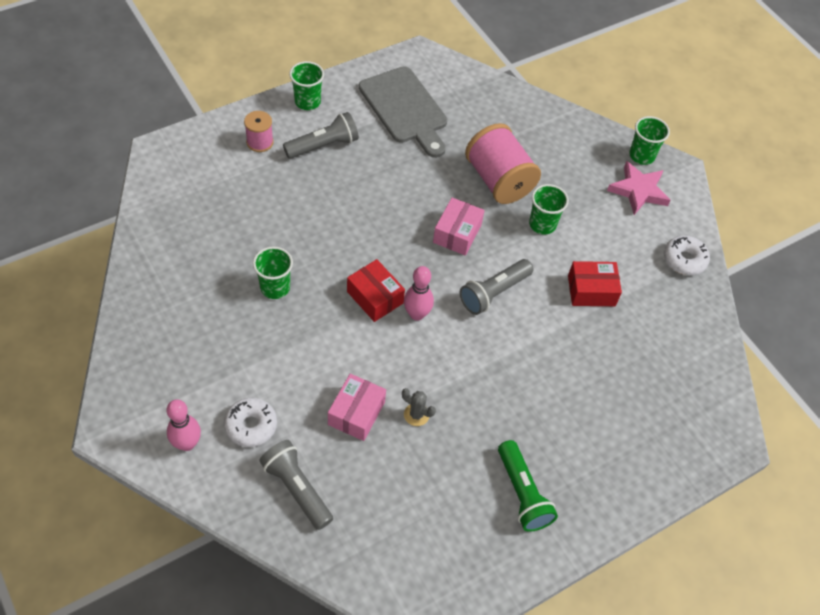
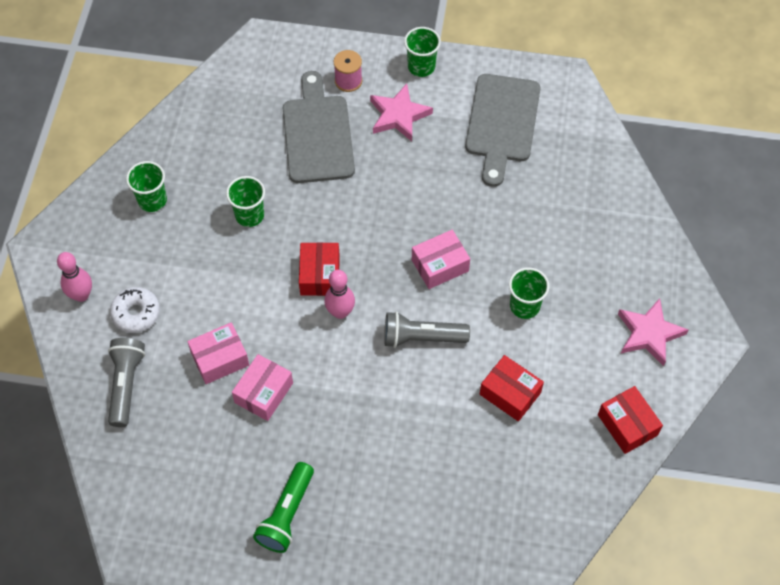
camera: 45 degrees right, 5 degrees up
grey flashlight [283,112,359,159] -> pink star [370,83,433,141]
grey cactus [402,388,436,426] -> pink box [232,354,293,421]
pink spool [465,123,541,204] -> none
green cup [629,116,670,165] -> green cup moved to [126,161,167,212]
white donut [664,235,710,275] -> red box [598,386,663,454]
none -> grey cutting board [283,71,355,183]

